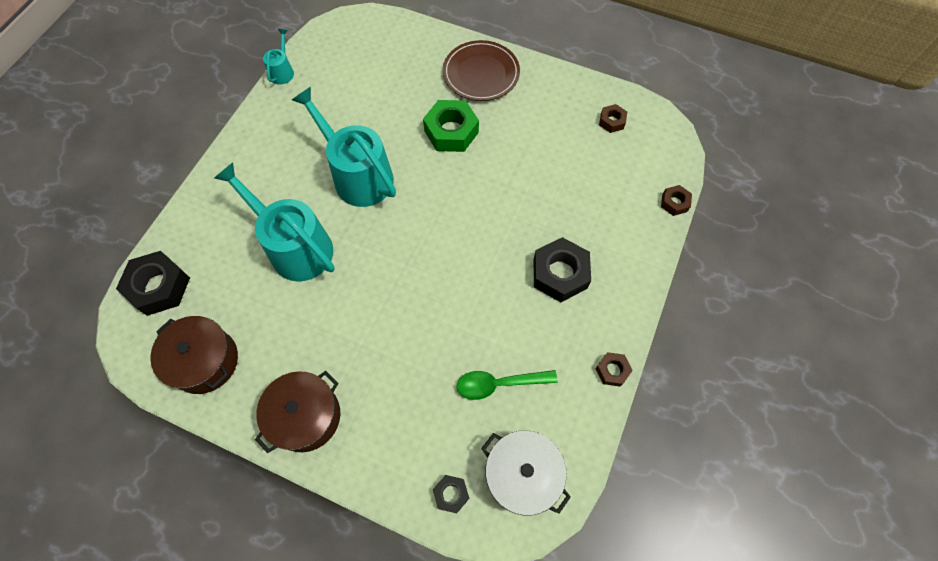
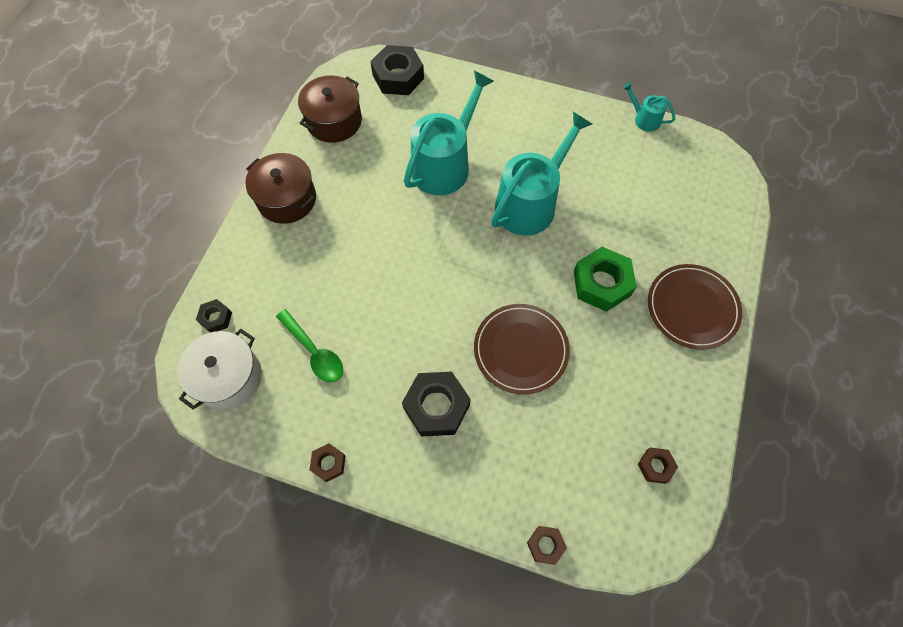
camera: 85 degrees right, 0 degrees up
turquoise watering can [263,29,294,85] -> turquoise watering can turned 150 degrees counterclockwise [622,82,675,132]
green spoon [456,370,558,400] -> green spoon turned 150 degrees clockwise [276,309,343,382]
none -> brown plate [474,304,570,394]

